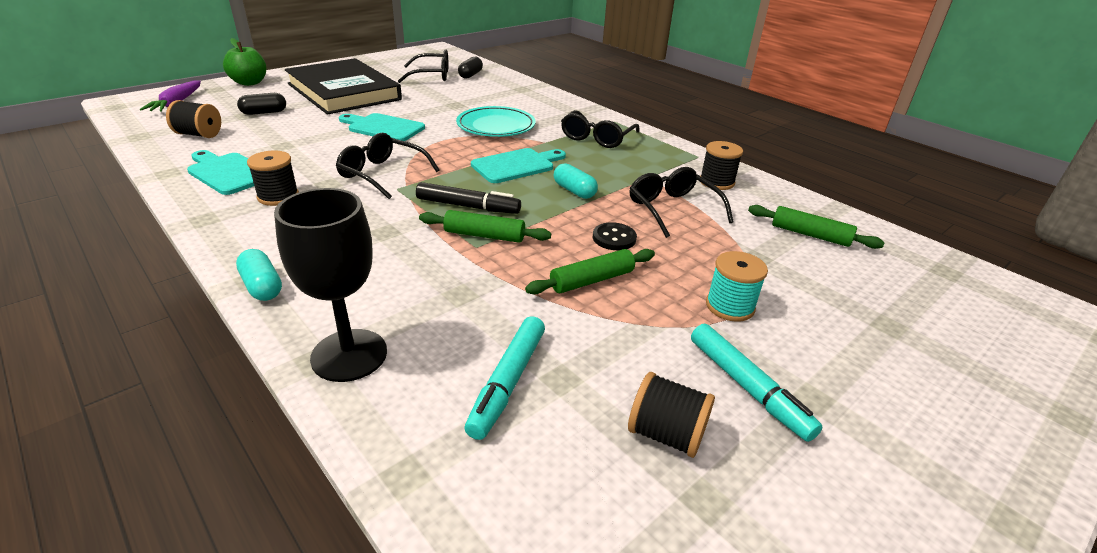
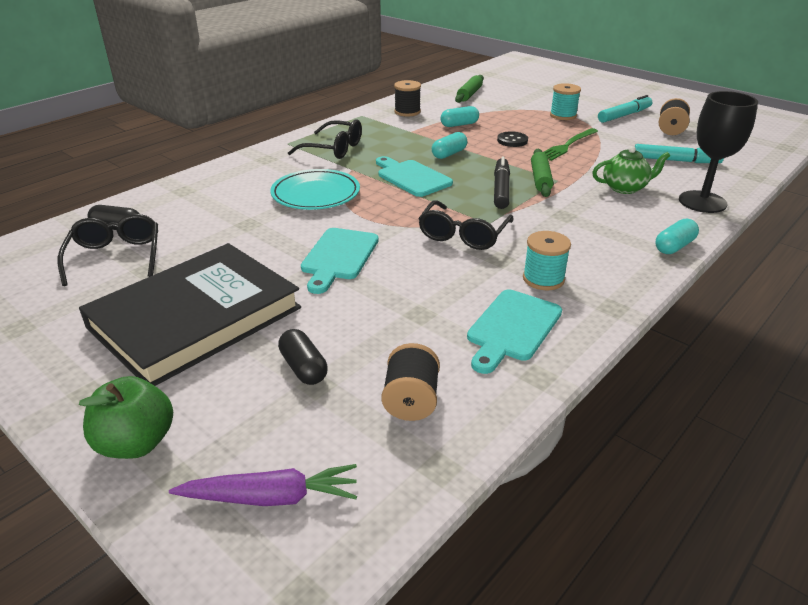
camera: 95 degrees left, 0 degrees up
black spool [247,151,299,206] -> turquoise spool [523,231,571,290]
green rolling pin [525,249,655,294] -> green fork [543,128,598,161]
black glasses [629,167,734,238] -> turquoise capsule [440,106,479,127]
none -> green teapot [592,146,670,194]

